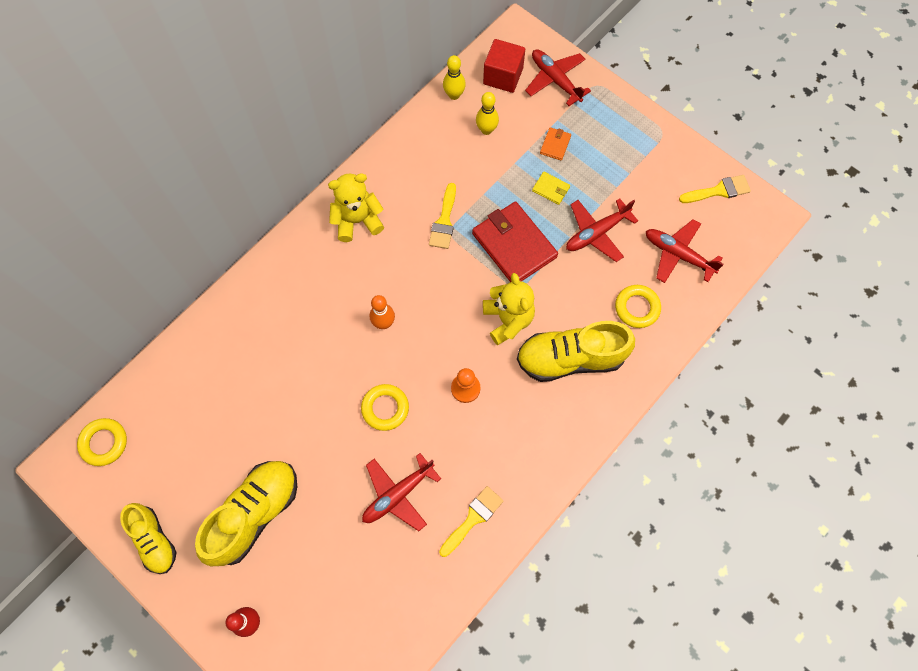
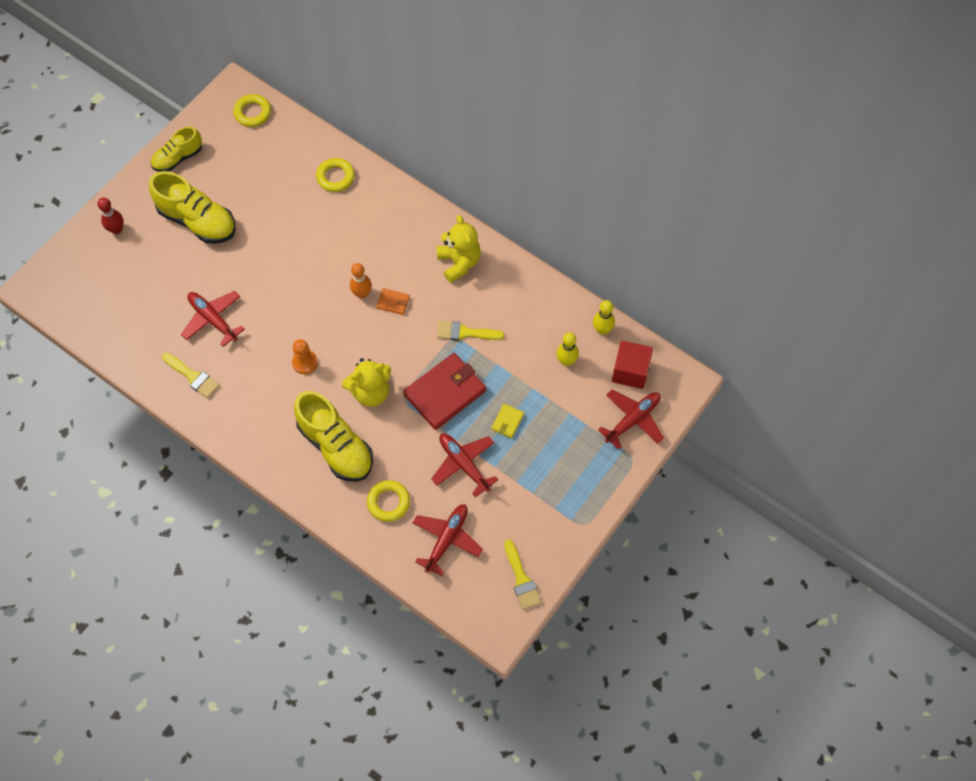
camera: 85 degrees right, 5 degrees down
yellow ring [361,384,409,431] -> yellow ring moved to [316,158,355,192]
yellow shoe [517,321,635,382] -> yellow shoe turned 150 degrees clockwise [294,391,373,482]
orange wallet [540,127,571,161] -> orange wallet moved to [376,288,410,315]

